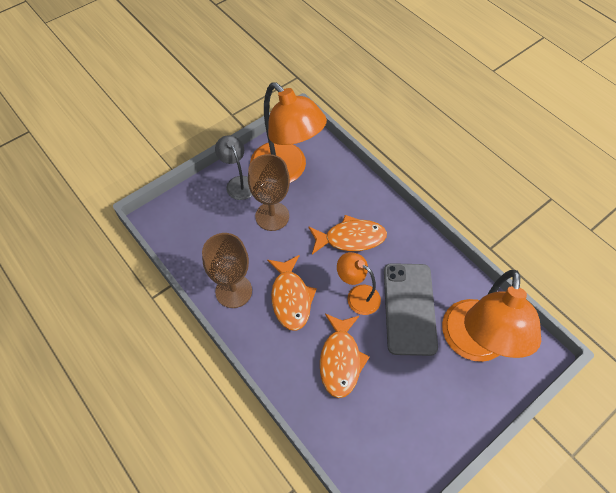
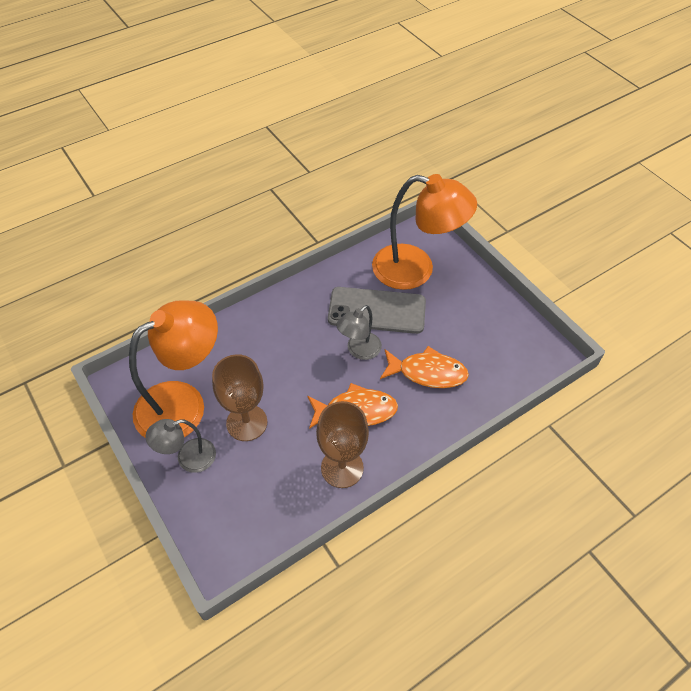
camera: 85 degrees left, 5 degrees down
orange fish [308,215,387,254] -> none
orange lamp [337,252,381,315] -> grey lamp [336,305,382,360]

